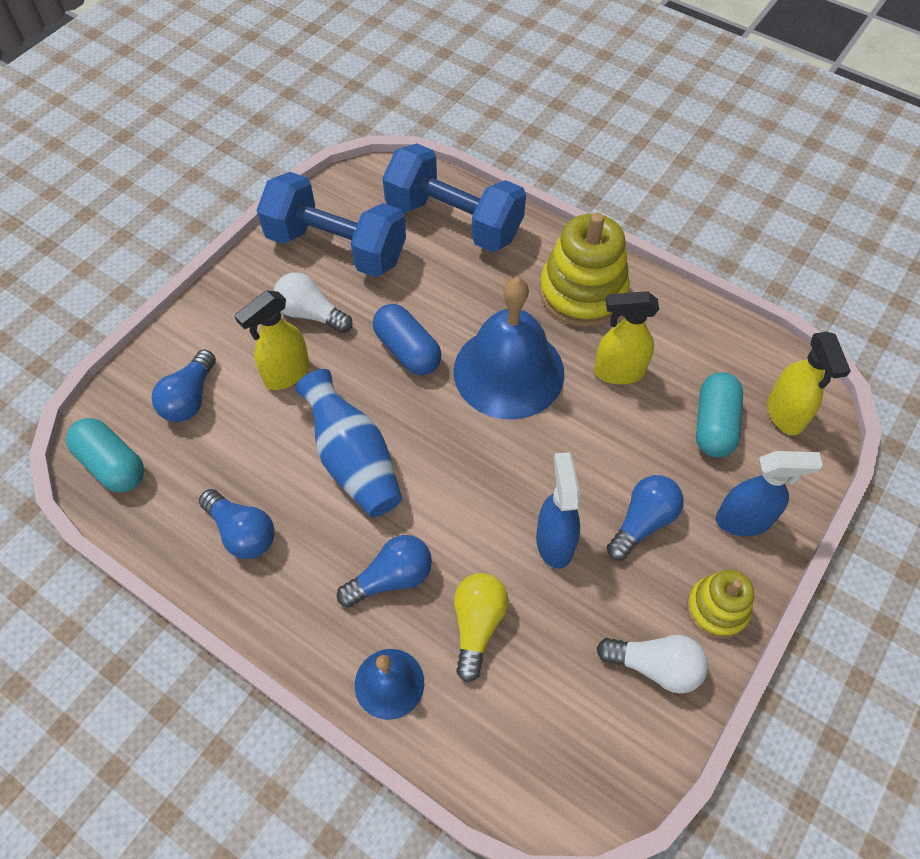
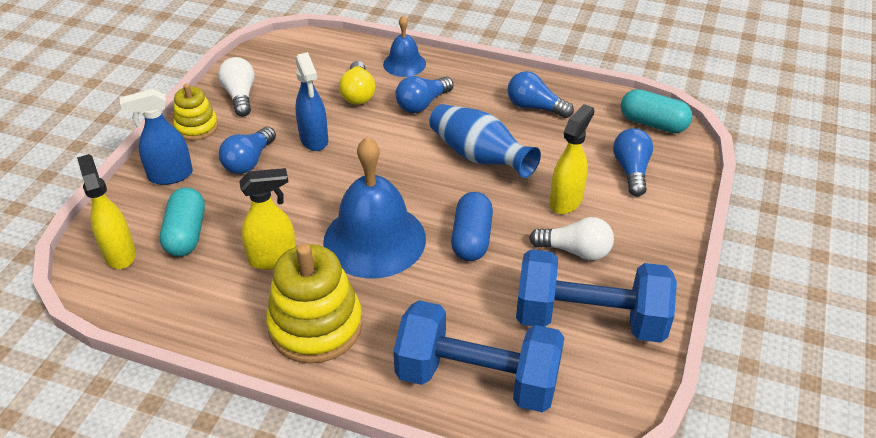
camera: 165 degrees right, 15 degrees down
blue capsule [373,304,442,375] -> blue capsule turned 60 degrees clockwise [451,192,493,261]
white light bulb [596,635,708,694] -> white light bulb turned 75 degrees clockwise [218,57,255,116]

